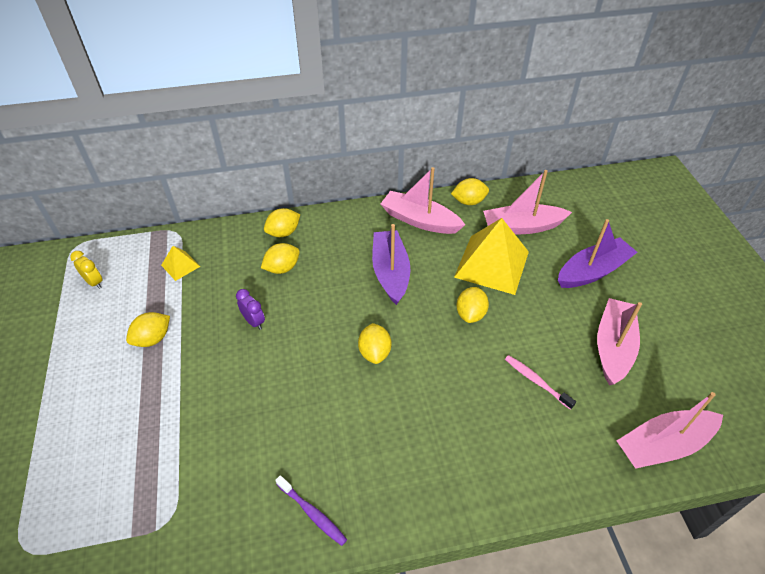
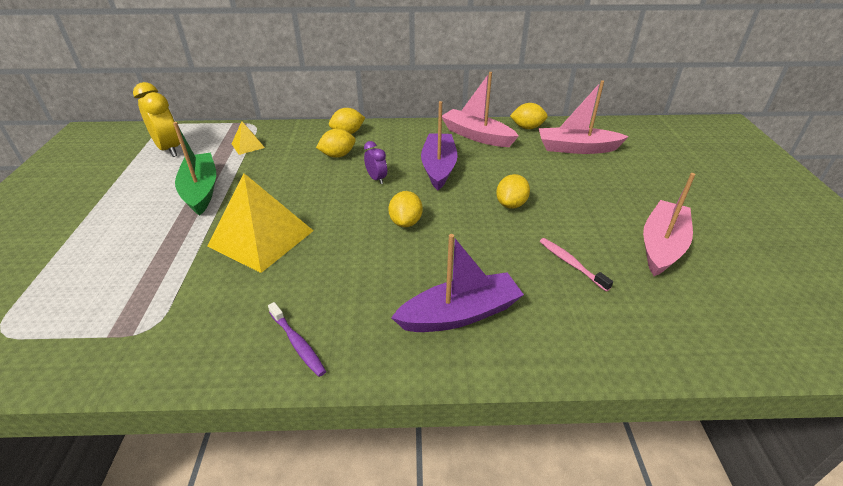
camera: 10 degrees right, 10 degrees down
yellow clock [70,251,102,289] -> yellow clock [133,82,180,157], size x1.85
yellow lemon [126,312,170,347] -> green boat [173,122,216,216]
purple clock [236,289,265,330] -> purple clock moved to [364,141,387,184]
yellow pyramid [454,218,529,295] -> yellow pyramid moved to [207,173,314,273]
purple boat [558,219,638,288] -> purple boat moved to [391,234,524,332]
pink boat [617,392,723,469] -> none

